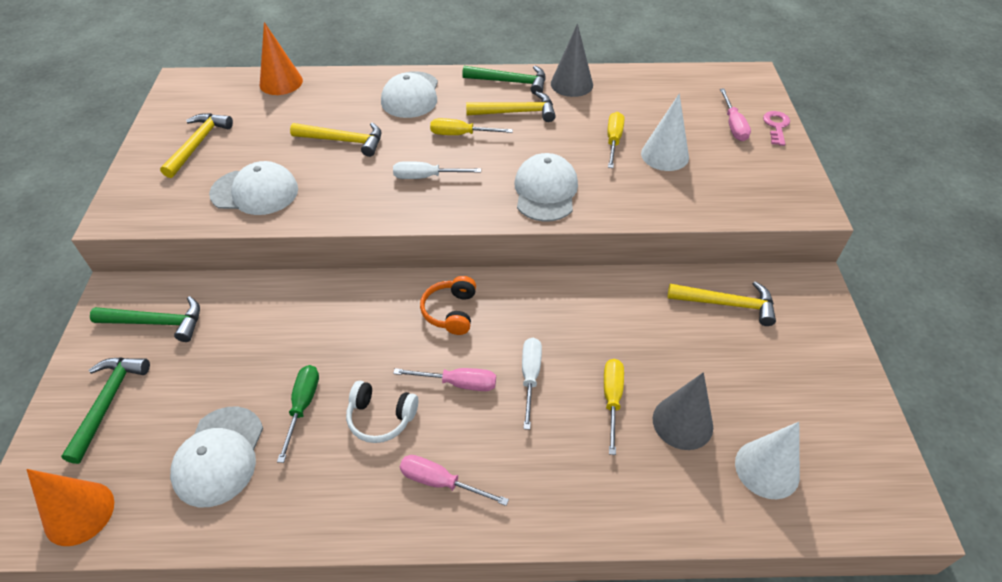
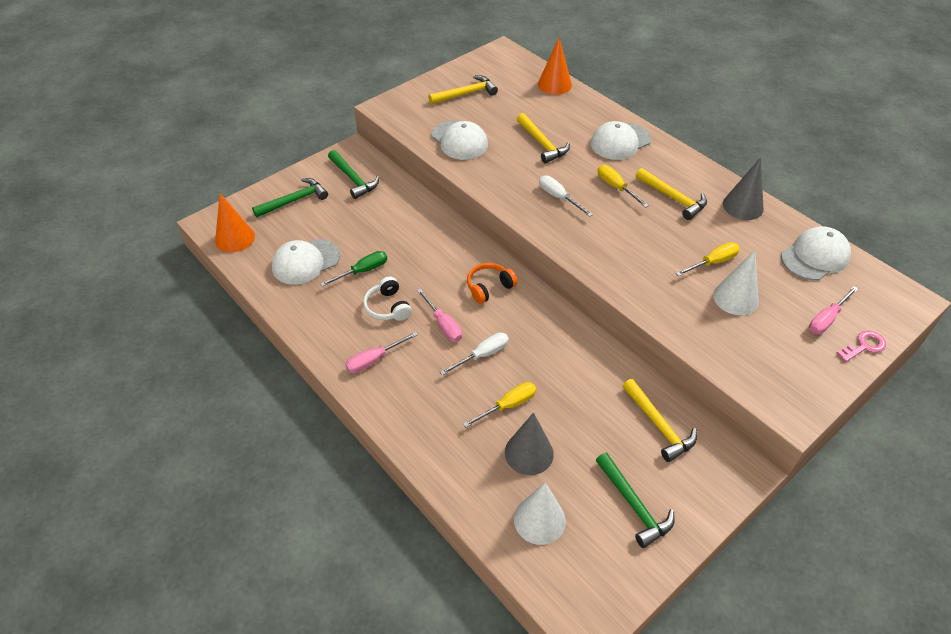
camera: 50 degrees right, 0 degrees up
pink screwdriver [400,455,509,506] -> pink screwdriver turned 105 degrees counterclockwise [345,332,418,373]
green hammer [462,66,546,95] -> green hammer moved to [596,453,674,548]
white cap [514,153,578,222] -> white cap moved to [781,226,851,280]

